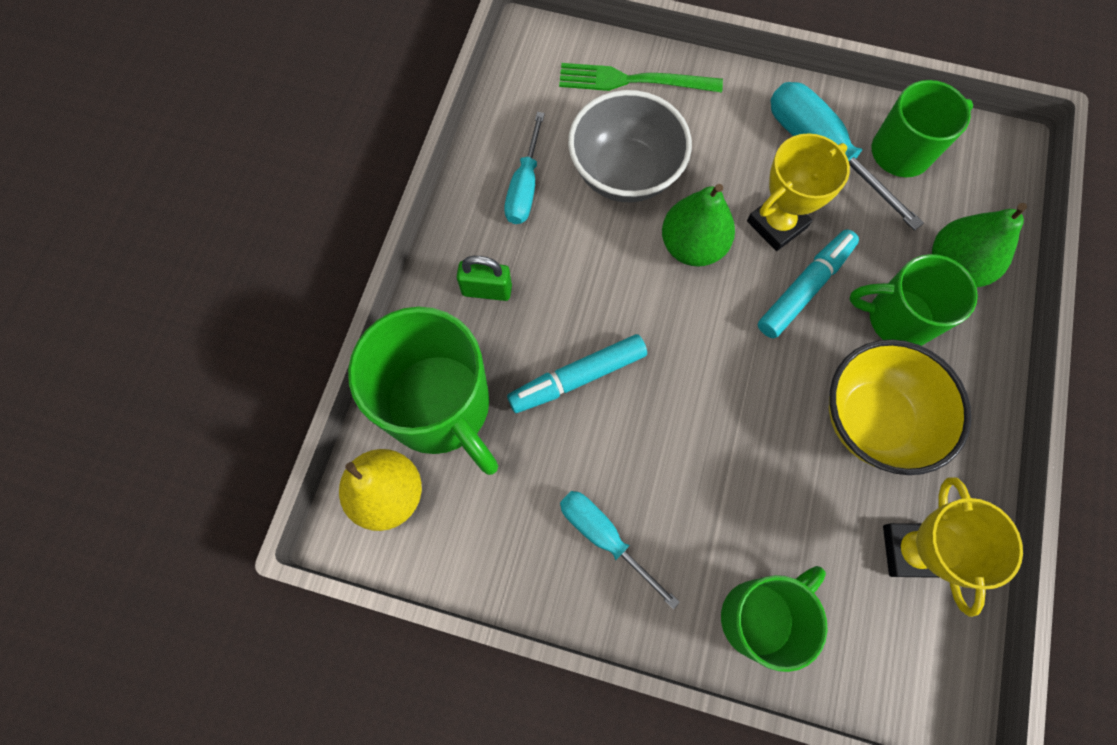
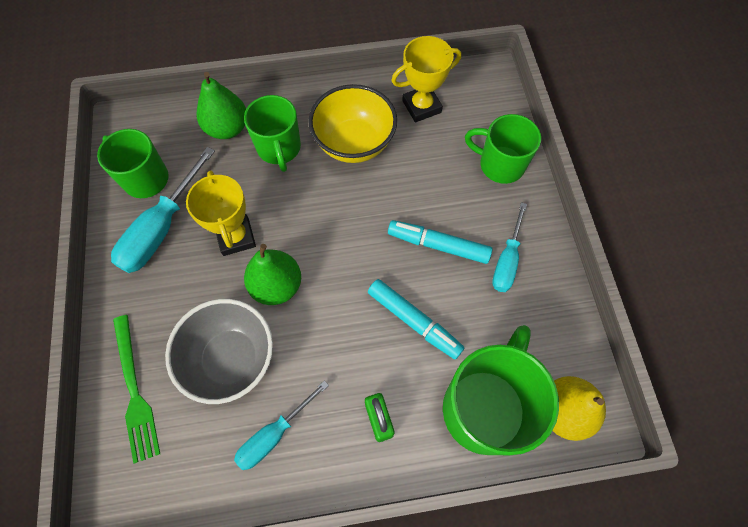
camera: 115 degrees left, 5 degrees down
turquoise screwdriver [504,112,545,224] -> turquoise screwdriver turned 150 degrees clockwise [234,380,329,470]
yellow trophy [747,133,850,251] -> yellow trophy turned 45 degrees clockwise [186,170,256,256]
turquoise marker [758,229,859,338] -> turquoise marker moved to [388,220,493,264]

